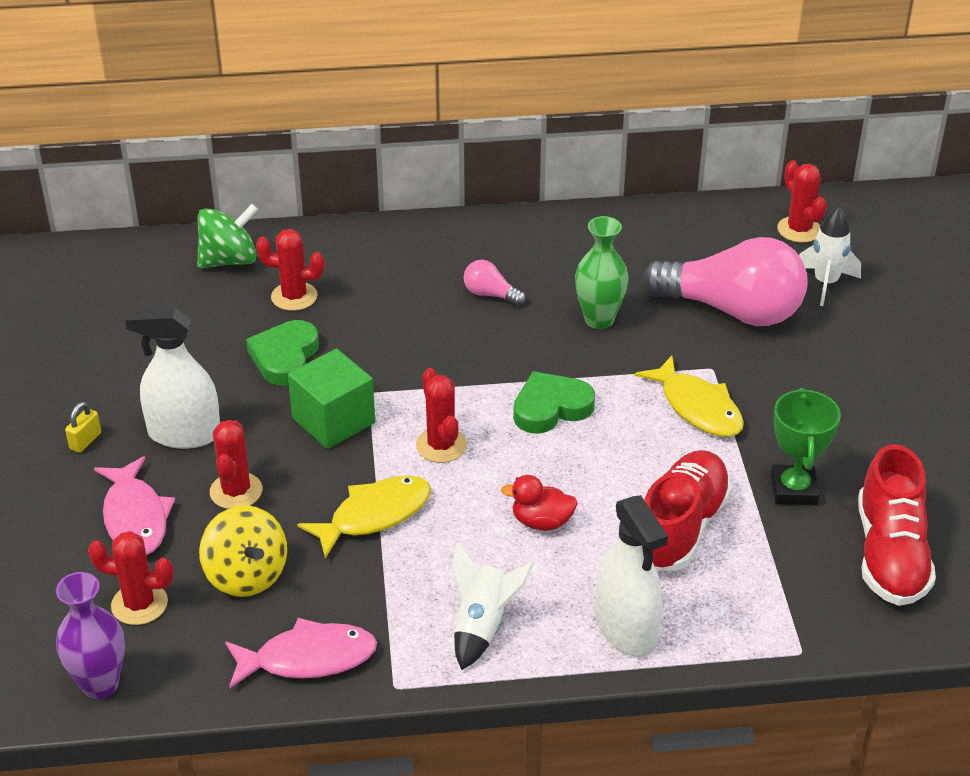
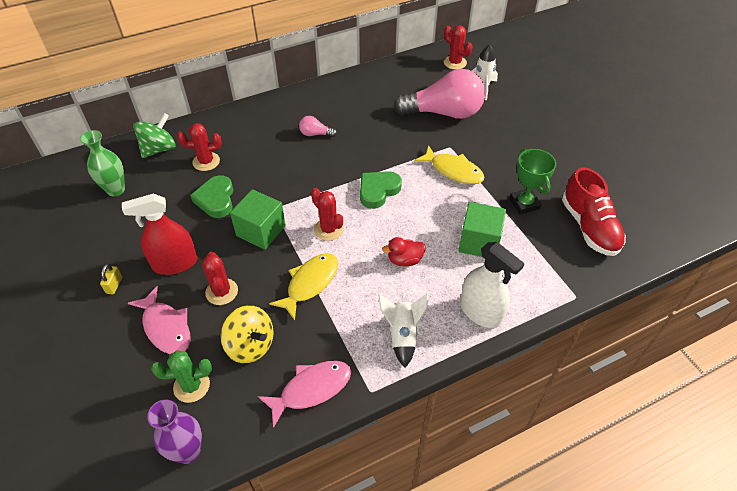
camera: 20 degrees left, 10 degrees up
red cactus [88,531,174,625] -> green cactus [151,350,212,403]
white spray bottle [125,308,220,449] -> red spray bottle [122,193,197,275]
green vase [575,216,629,329] -> green vase moved to [80,130,125,196]
red shoe [644,450,732,571] -> green cube [458,202,506,257]

